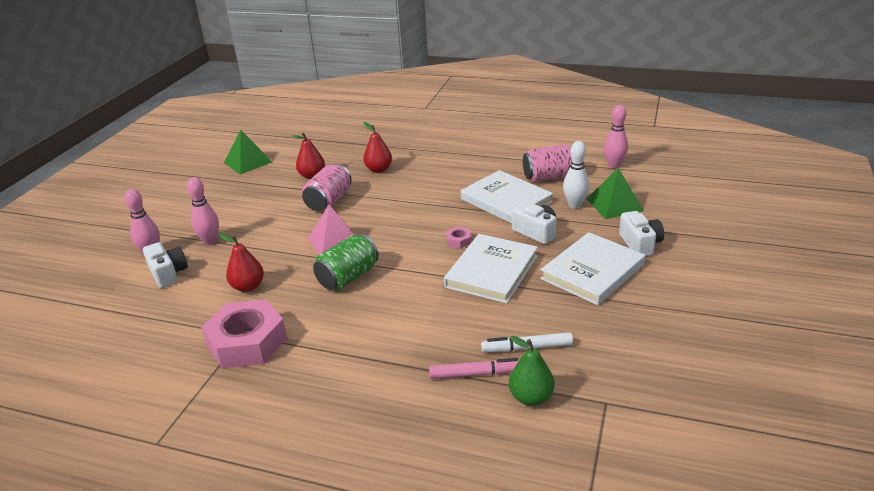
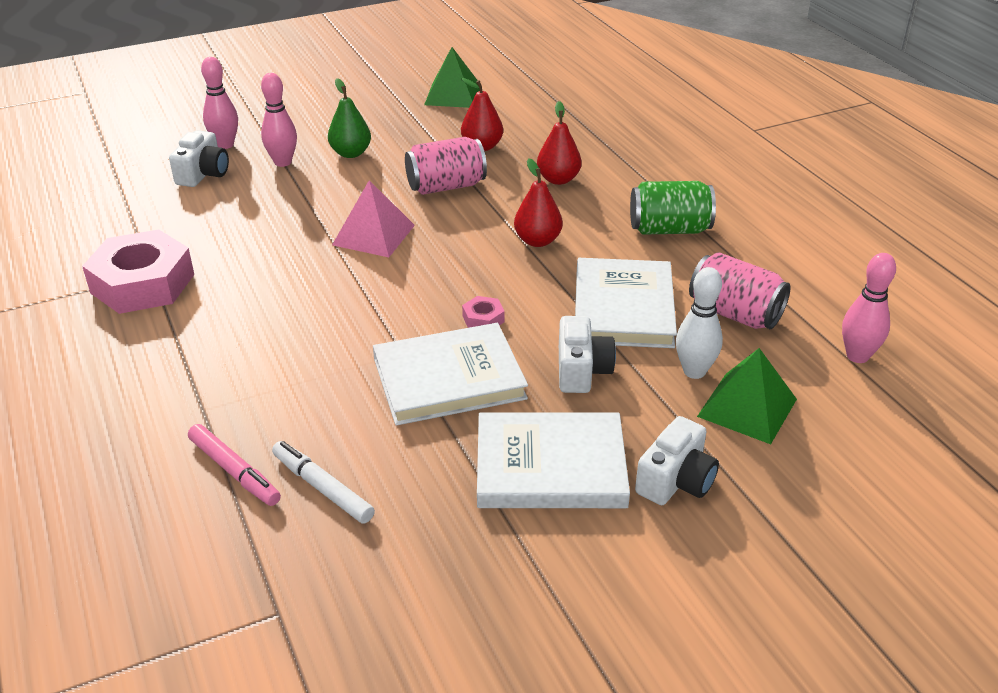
camera: 45 degrees right, 5 degrees up
red pear [220,233,264,292] -> red pear moved to [514,159,563,247]
green can [313,234,379,290] -> green can moved to [630,181,716,235]
green pear [509,336,555,406] -> green pear moved to [328,78,371,158]

